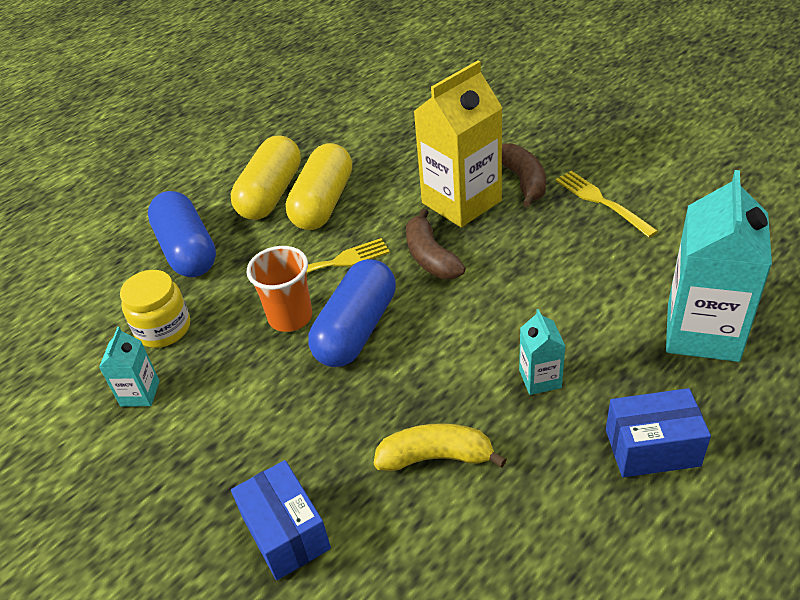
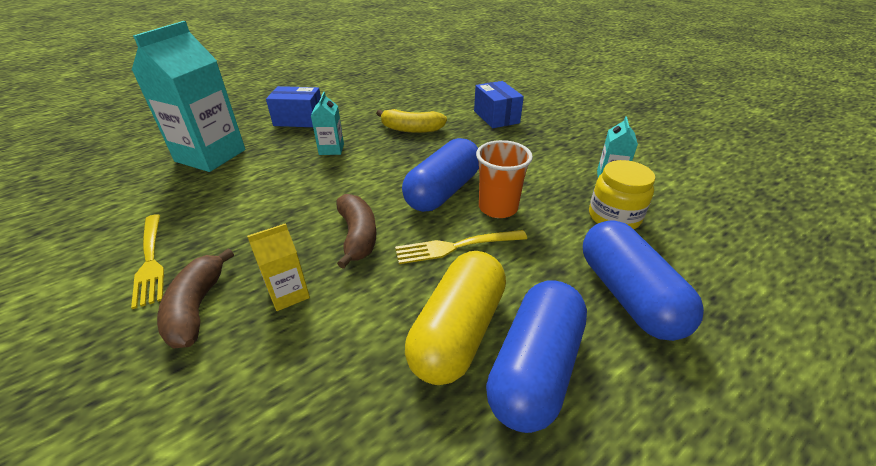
camera: 175 degrees left, 5 degrees down
yellow capsule [231,135,301,220] -> blue capsule [486,280,587,433]
yellow carton [413,61,502,227] -> yellow carton [247,223,310,311], size x0.47

